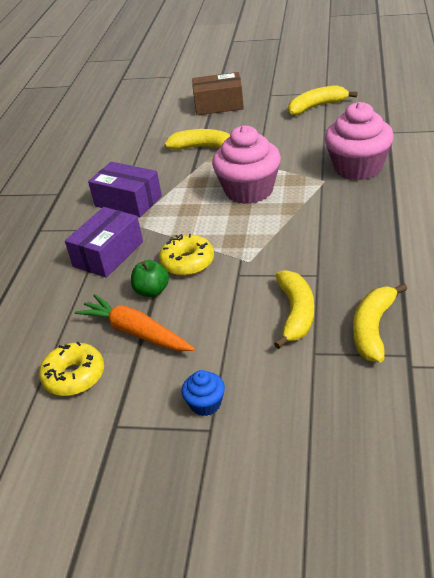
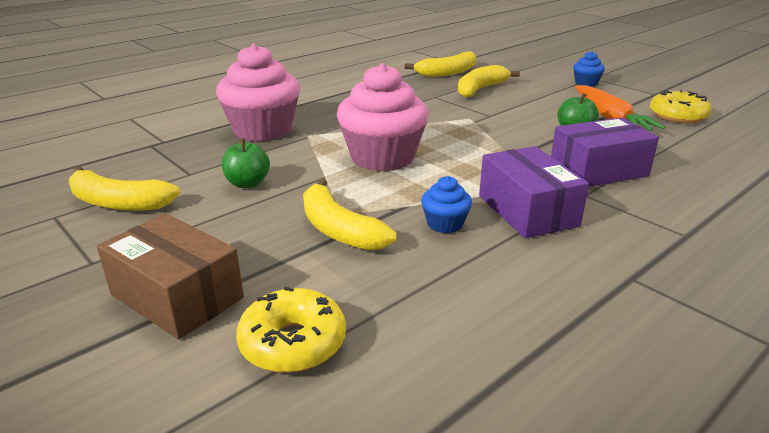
camera: 145 degrees left, 10 degrees down
yellow donut [159,234,214,276] -> yellow donut moved to [236,287,346,373]
none -> green apple [222,138,270,188]
none -> blue cupcake [421,176,472,233]

